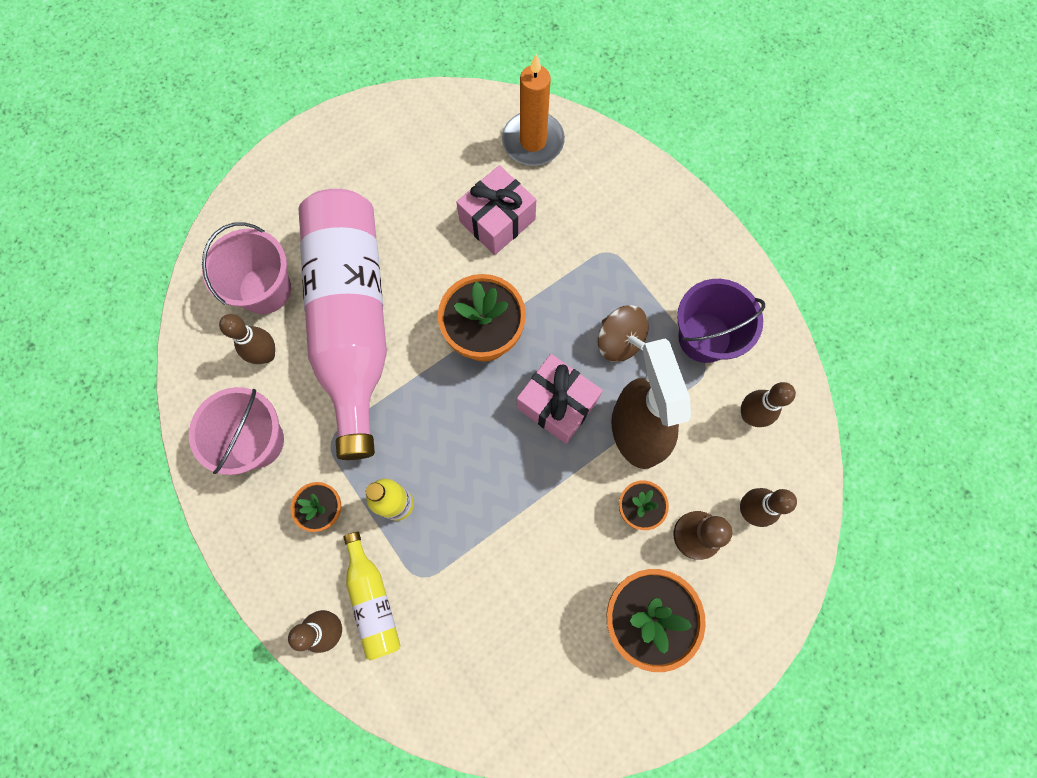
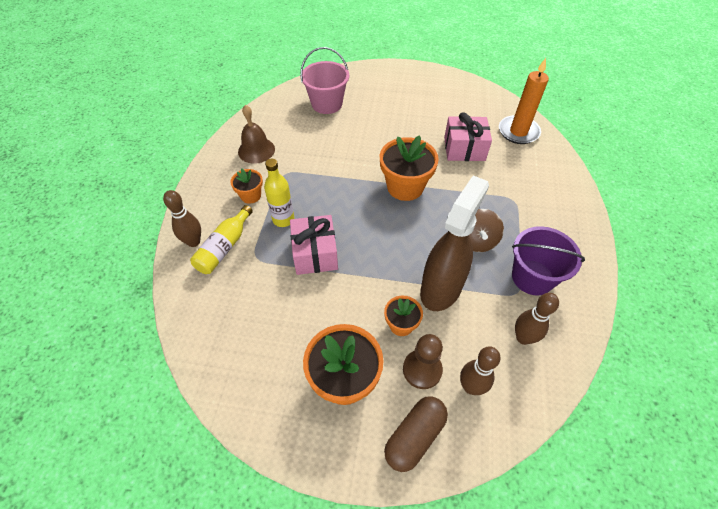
camera: 45 degrees right, 20 degrees down
pink bucket [189,387,284,475] -> brown bell [238,105,275,164]
brown bowling pin [219,314,275,364] -> none
pink bottle [298,189,387,460] -> none
pink gift [517,354,603,444] -> pink gift moved to [290,215,338,275]
none -> brown capsule [384,397,448,472]

